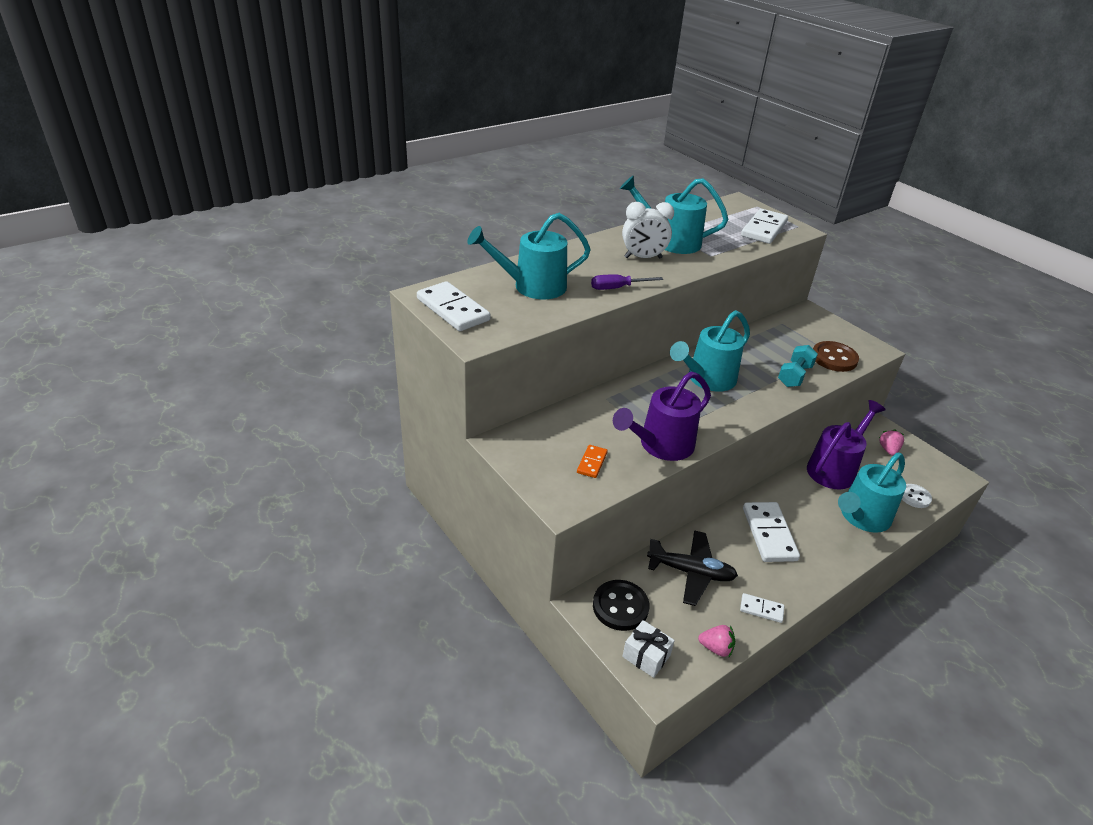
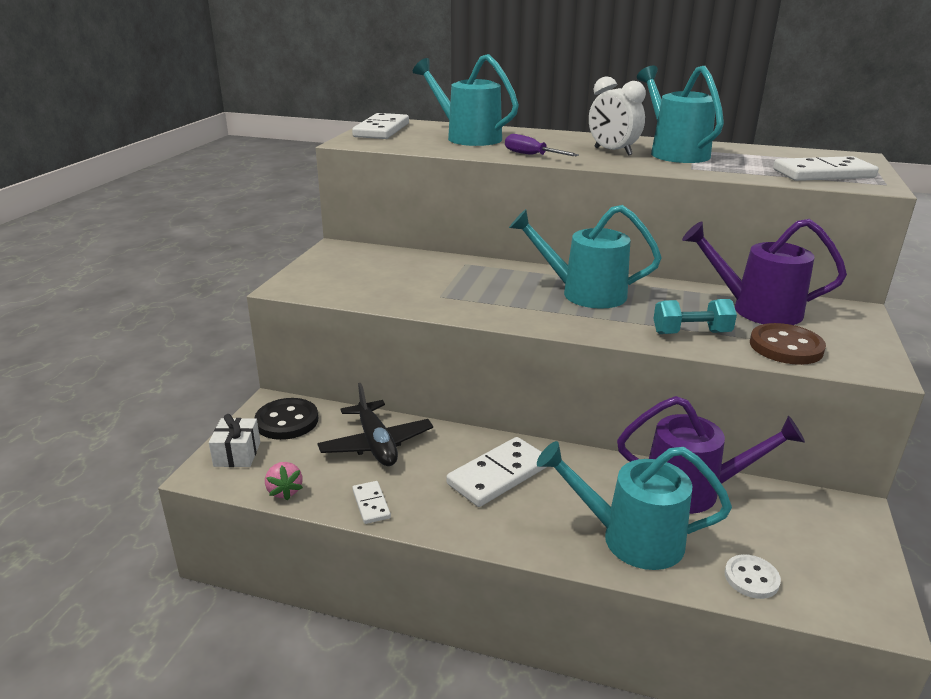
camera: 55 degrees right, 10 degrees down
orange domino [577,445,608,478] -> none
purple watering can [613,371,711,461] -> purple watering can moved to [682,219,847,325]
pink strawberry [879,429,904,456] -> none

